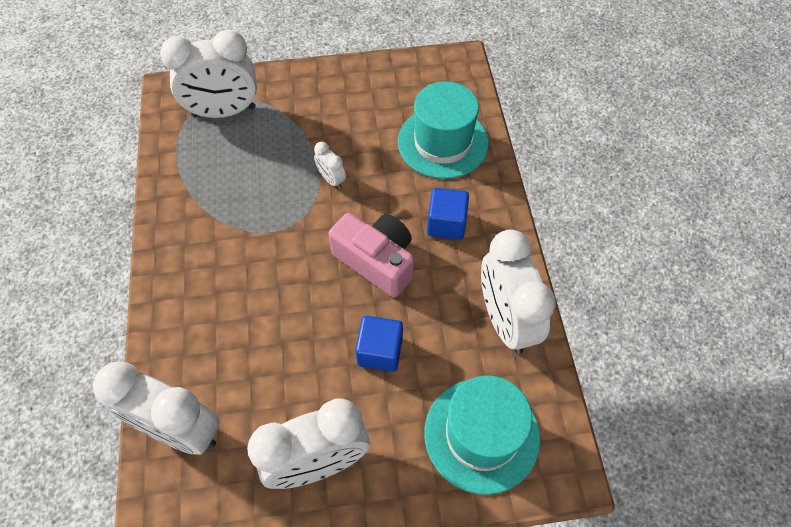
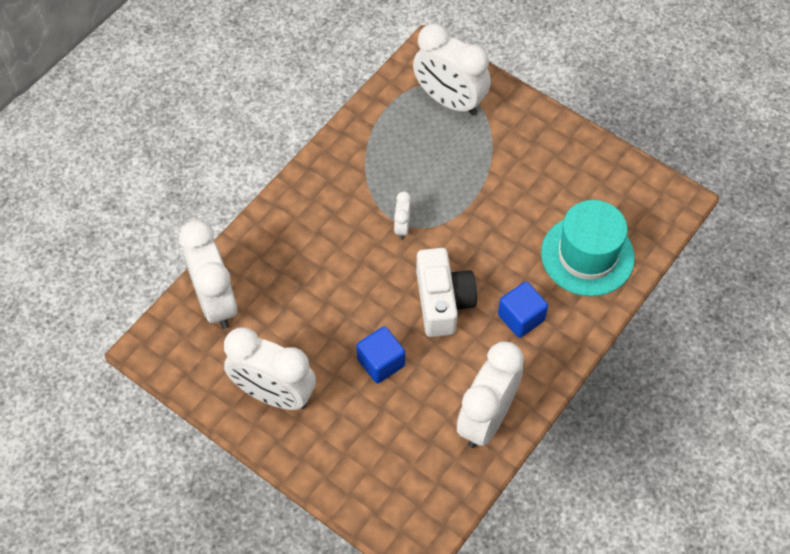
camera: 45 degrees right, 0 degrees up
white clock [314,142,346,189] -> white clock moved to [394,191,411,239]
pink camera [328,213,414,297] -> white camera [416,248,477,337]
turquoise hat [424,375,540,495] -> none

